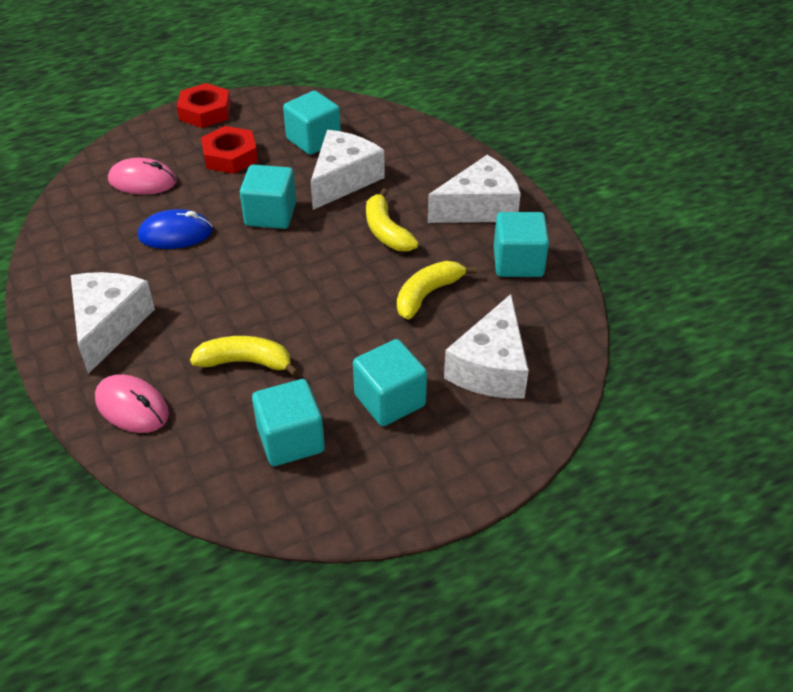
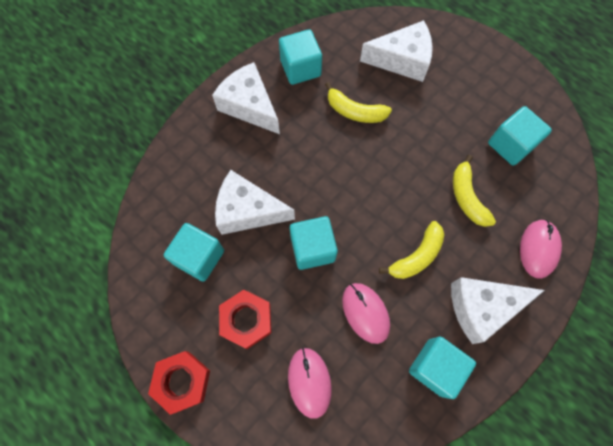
camera: 110 degrees left, 25 degrees up
blue mouse [138,209,213,249] -> pink mouse [342,283,390,344]
turquoise cube [353,339,427,426] -> turquoise cube moved to [409,336,476,399]
yellow banana [366,188,419,251] -> yellow banana moved to [379,221,444,279]

